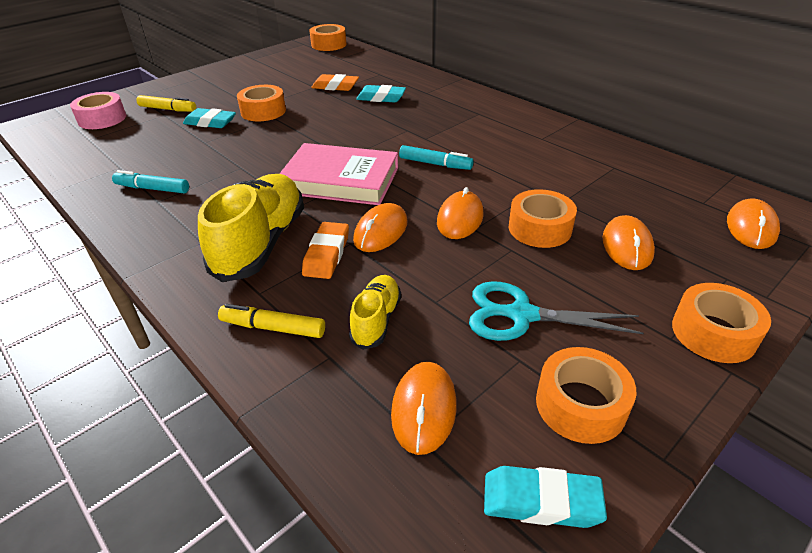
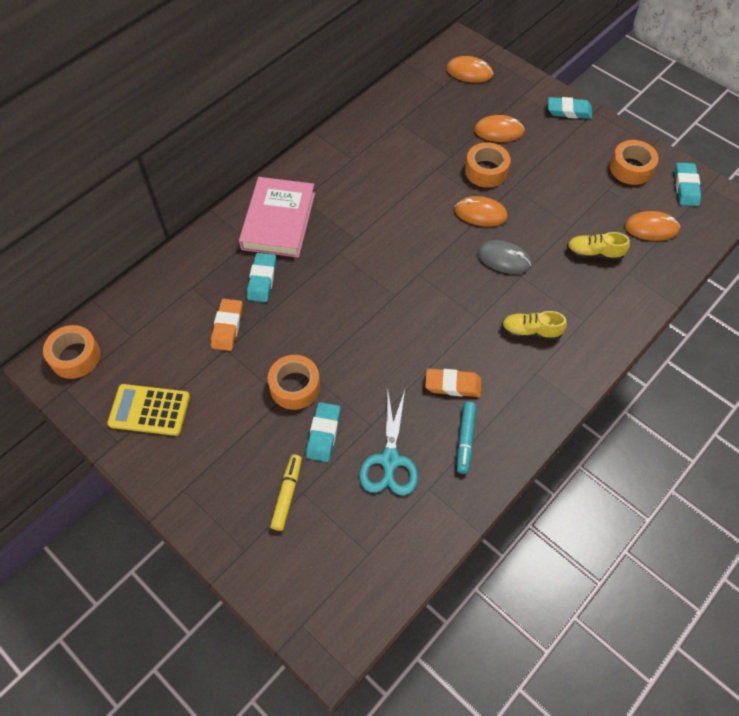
camera: 95 degrees left, 20 degrees up
pink tape [70,92,126,129] -> none
yellow shoe [198,174,304,282] -> yellow shoe [501,311,567,340], size x0.53
yellow marker [218,304,325,338] -> none
pink book [279,143,398,205] -> pink book moved to [239,177,315,258]
orange eraser [302,222,349,279] -> orange eraser moved to [425,368,482,397]
orange mouse [353,203,408,252] -> grey mouse [477,240,531,274]
turquoise marker [399,145,473,170] -> none
turquoise scissors [469,281,644,341] -> turquoise scissors moved to [359,390,418,496]
orange tape [672,283,771,363] -> turquoise eraser [548,97,592,119]
none -> yellow calculator [107,384,190,436]

